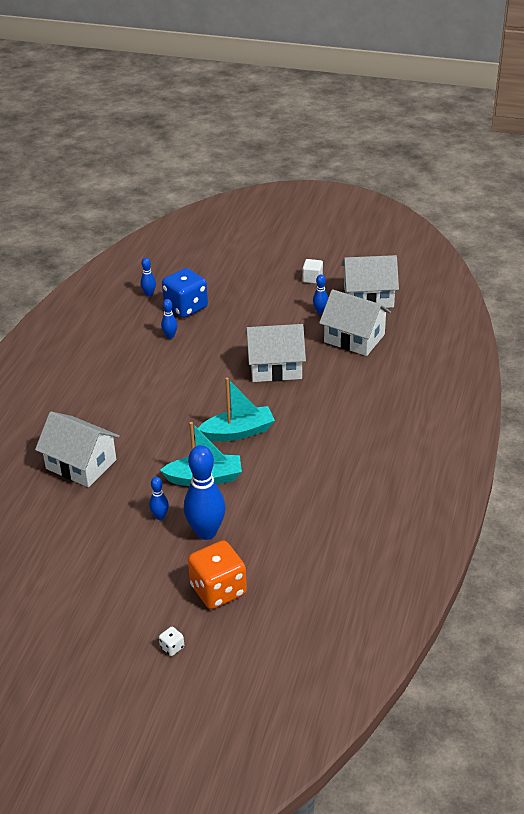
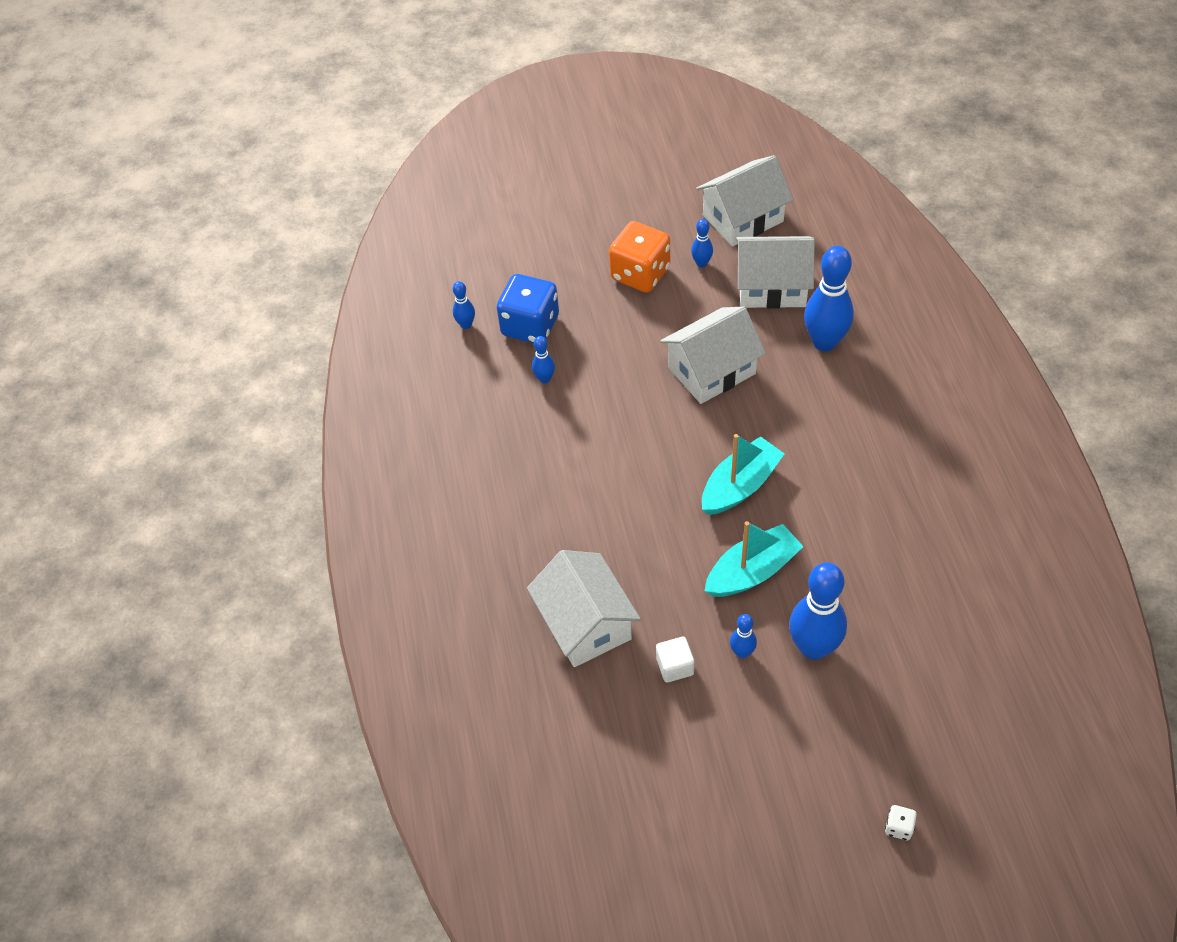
camera: 25 degrees left, 15 degrees up
white house [35,411,120,487] -> white house turned 60 degrees clockwise [527,550,641,667]
orange dice [188,540,247,609] -> orange dice moved to [609,221,670,293]
white cube [302,259,323,284] -> white cube moved to [656,637,694,683]
none -> blue bowling pin [804,246,854,351]

